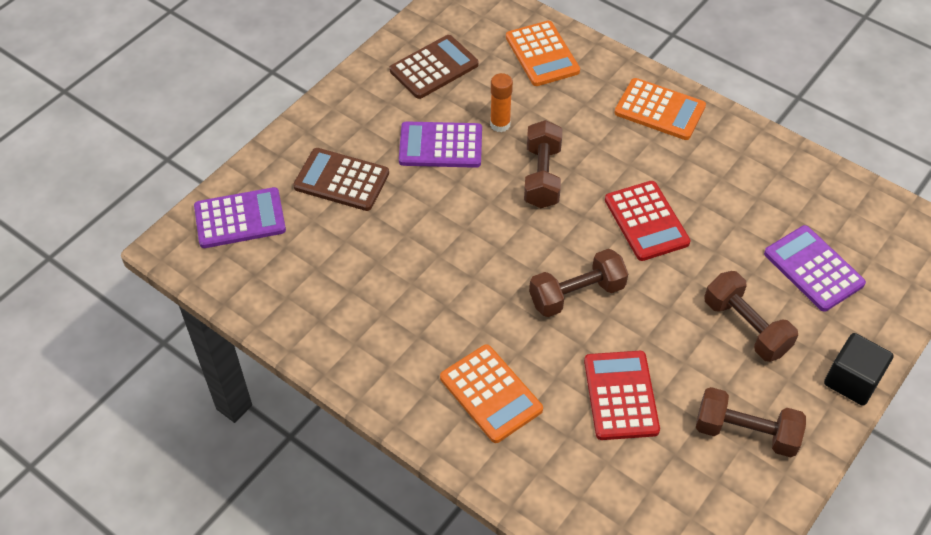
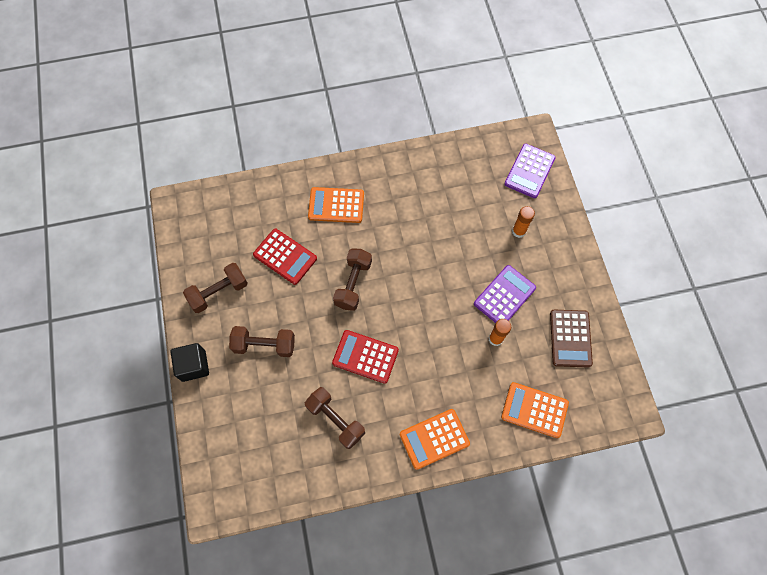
camera: 130 degrees right, 15 degrees up
brown calculator [293,148,389,211] -> orange glue stick [512,206,535,238]
brown dumbbell [524,120,562,208] -> brown dumbbell moved to [305,387,365,449]
purple calculator [764,225,866,312] -> none

